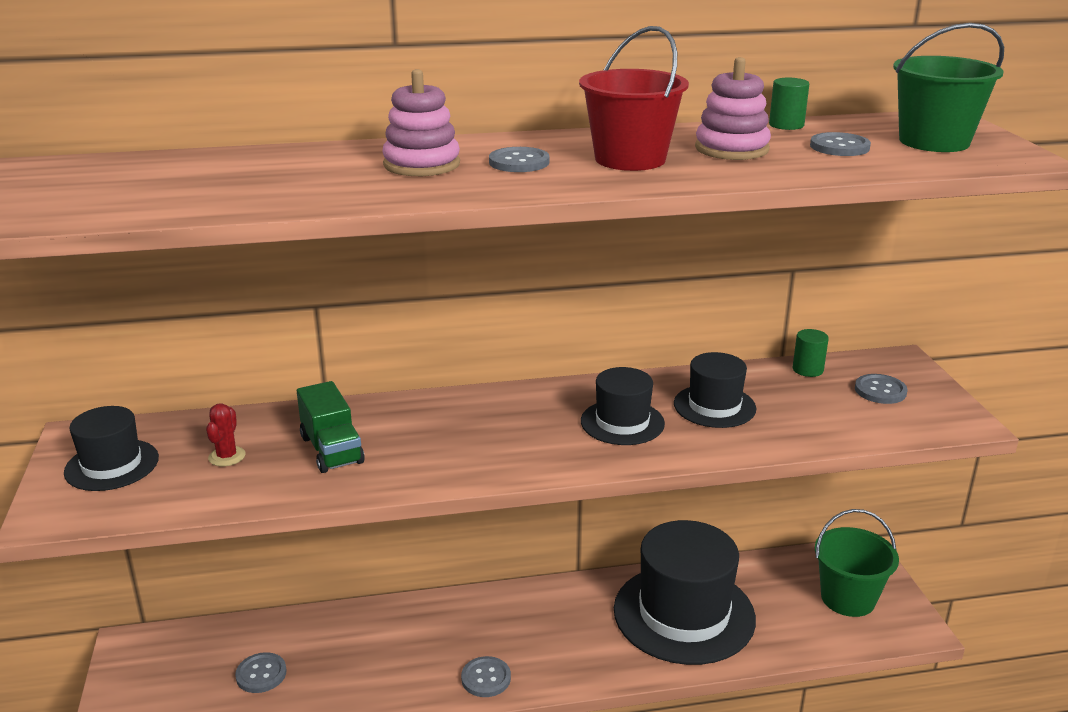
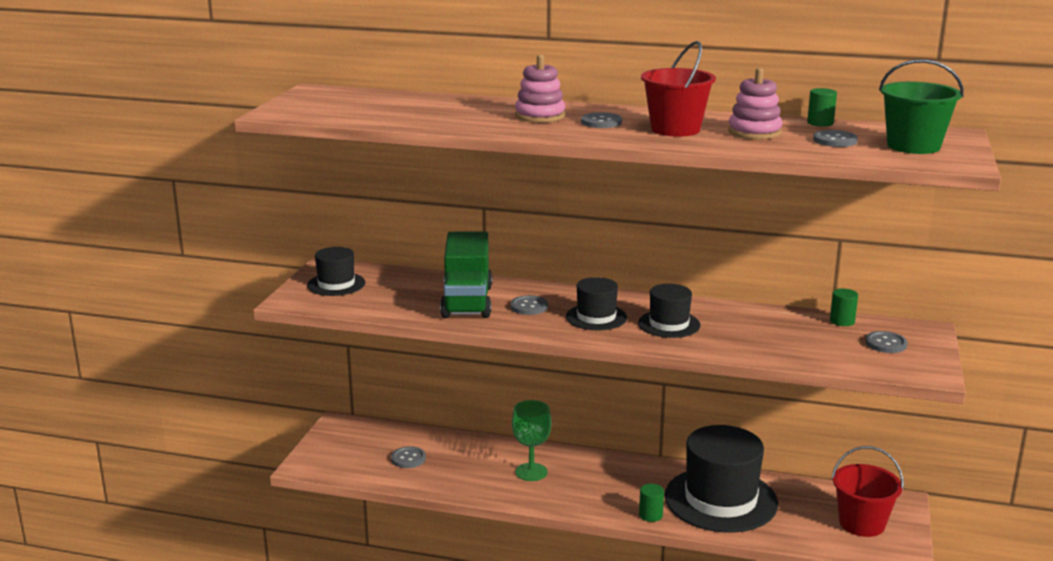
camera: 25 degrees right, 5 degrees down
red cactus [206,403,246,466] -> none
green truck [297,381,365,473] -> green truck [440,231,492,318], size x1.60
grey button [461,656,511,697] -> grey button moved to [511,295,548,315]
black hat [674,352,756,428] -> black hat moved to [566,277,627,330]
green bucket [815,509,899,617] -> red bucket [832,446,904,537]
none -> green goblet [512,400,551,481]
none -> green cylinder [639,484,664,522]

